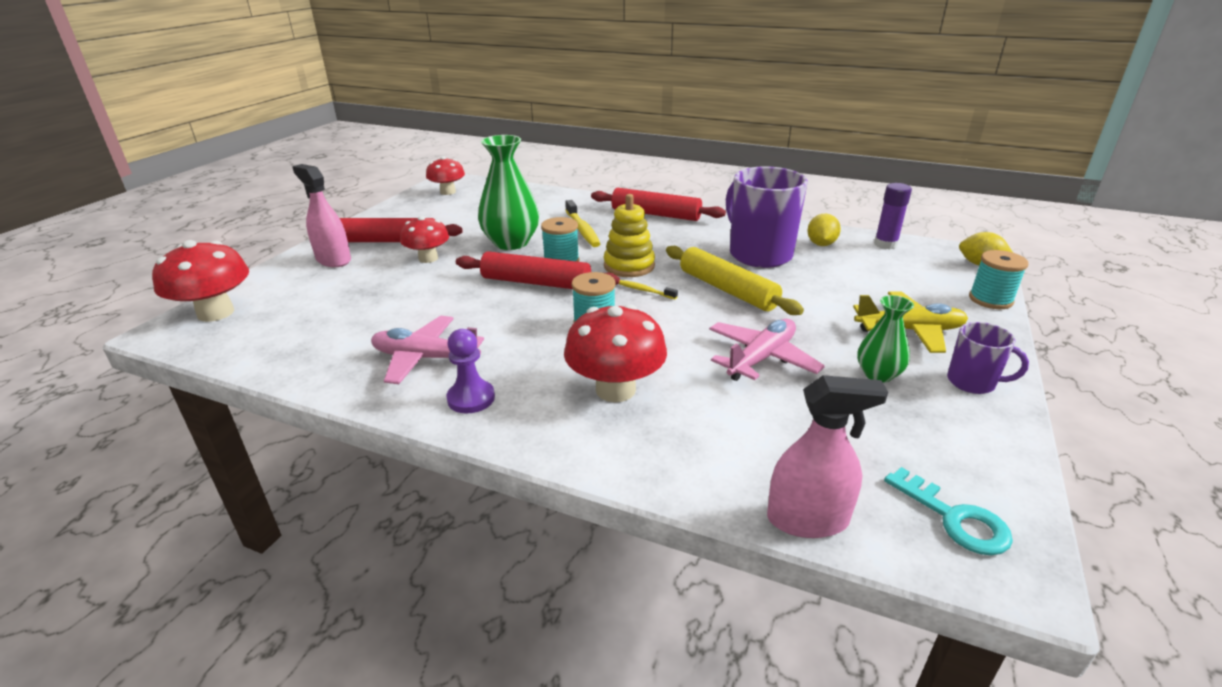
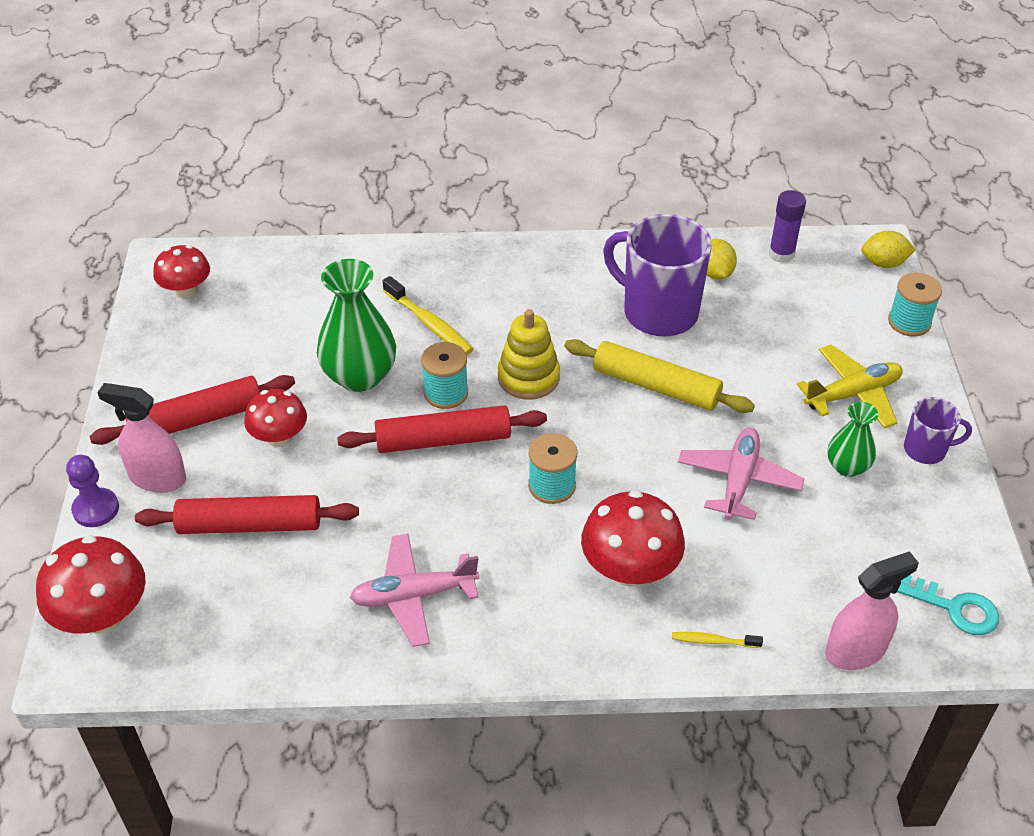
camera: 25 degrees left, 15 degrees up
purple pawn [446,329,495,413] -> purple pawn moved to [66,455,119,527]
red rolling pin [591,188,726,221] -> red rolling pin moved to [135,495,359,534]
yellow toothbrush [619,280,678,300] -> yellow toothbrush moved to [672,632,763,648]

